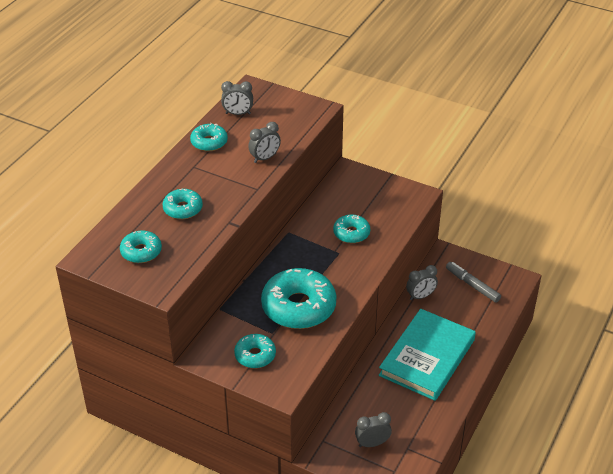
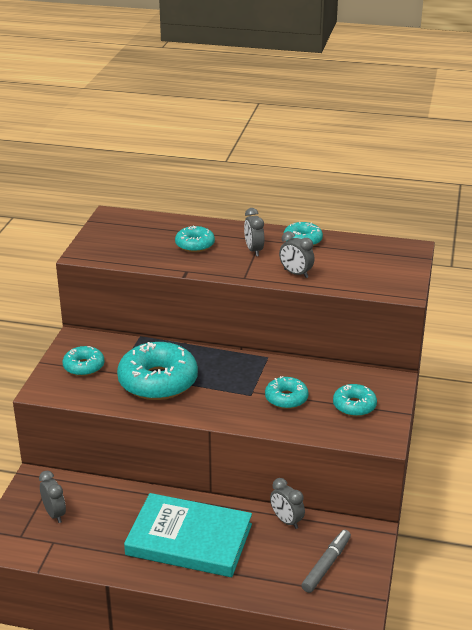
camera: 75 degrees right, 10 degrees down
turquoise donut [120,231,162,263] -> turquoise donut moved to [333,384,377,417]
grey clock [221,81,253,115] -> grey clock moved to [244,208,264,256]

